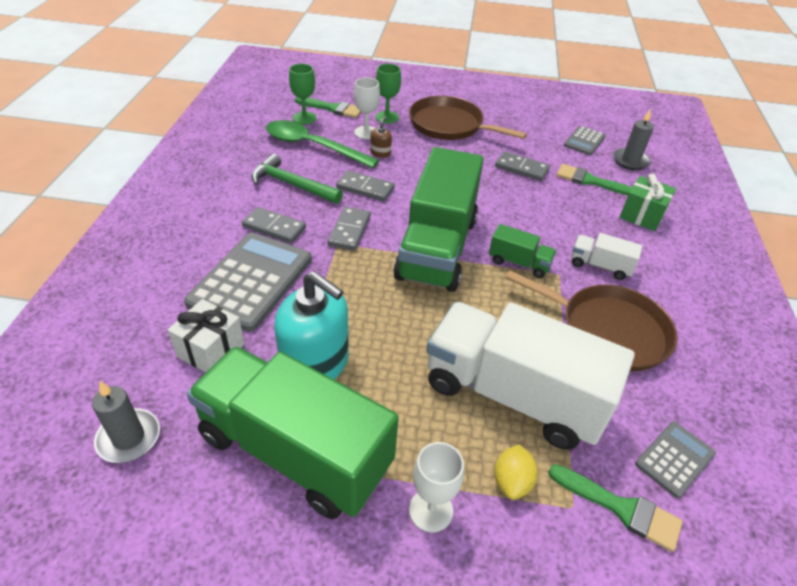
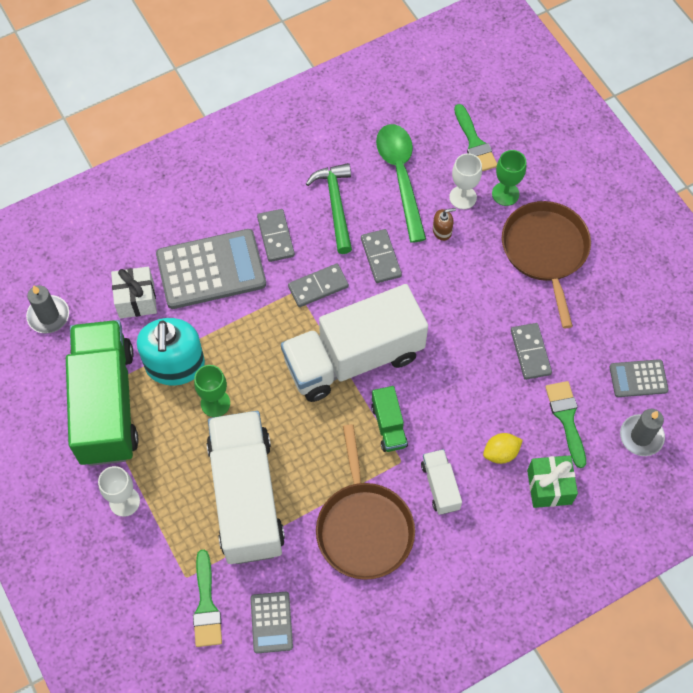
camera: 55 degrees right, 20 degrees up
green goblet [289,64,317,124] -> green goblet moved to [194,365,230,417]
green truck [393,147,484,292] -> white truck [281,284,428,402]
yellow lemon [494,444,538,500] -> yellow lemon moved to [483,433,523,464]
grey calculator [635,421,716,498] -> grey calculator turned 75 degrees clockwise [251,592,293,654]

